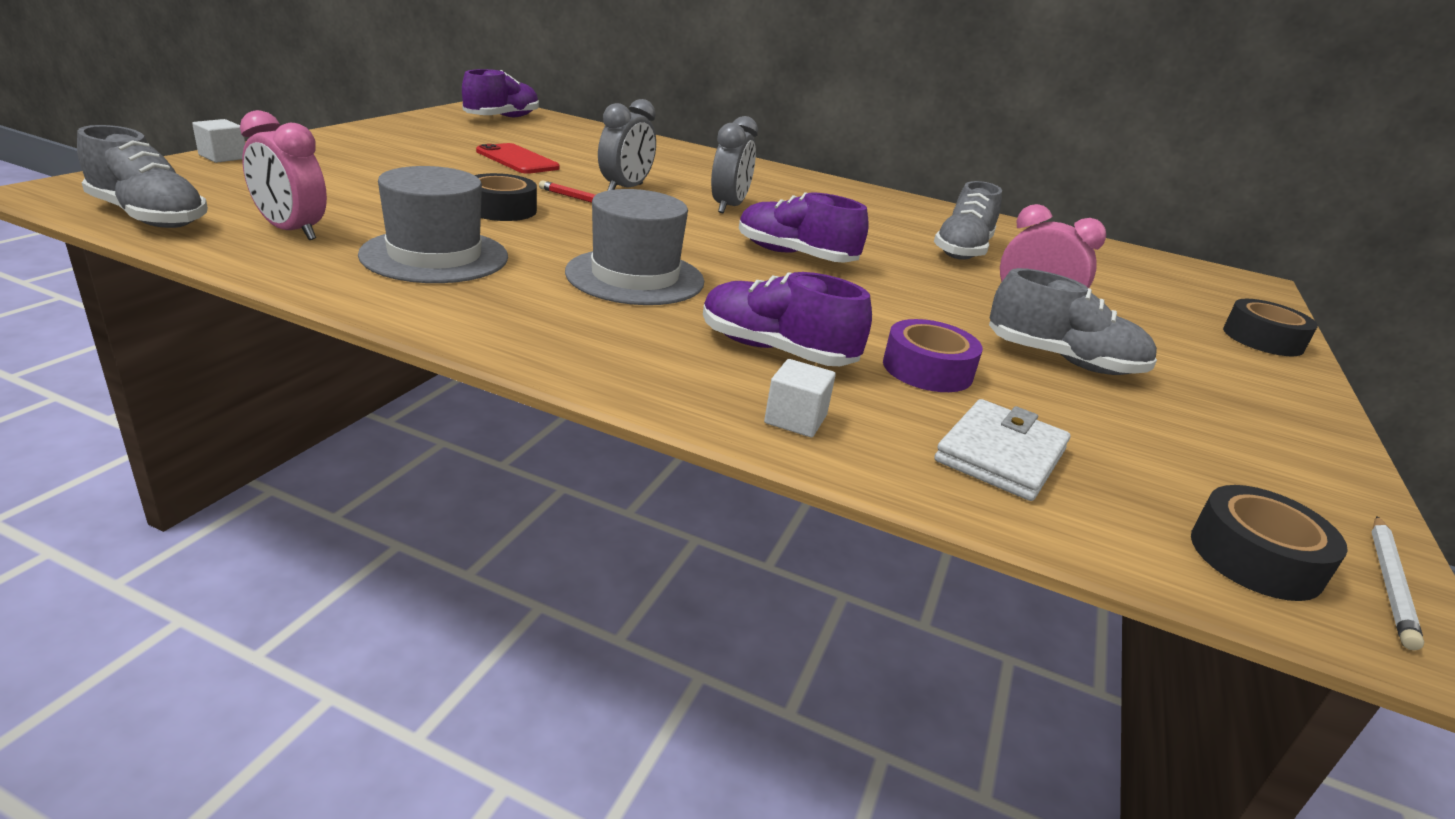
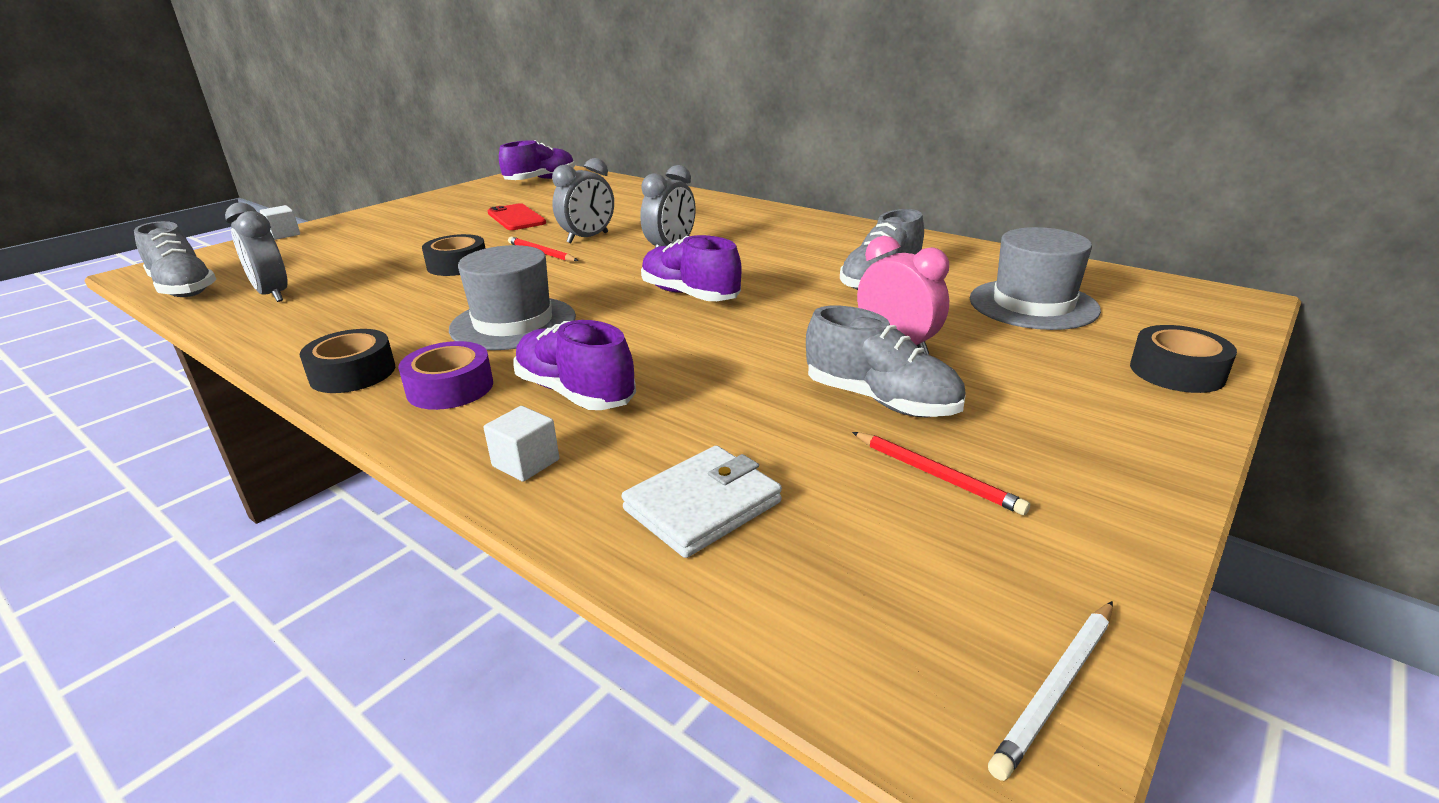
camera: 20 degrees right, 0 degrees up
pink clock [240,110,327,240] -> grey clock [225,202,287,302]
grey hat [358,166,508,283] -> grey hat moved to [970,227,1101,330]
purple tape [883,319,983,392] -> purple tape moved to [399,341,493,410]
black tape [1191,485,1348,601] -> black tape moved to [300,329,395,393]
none -> red pencil [852,432,1030,515]

